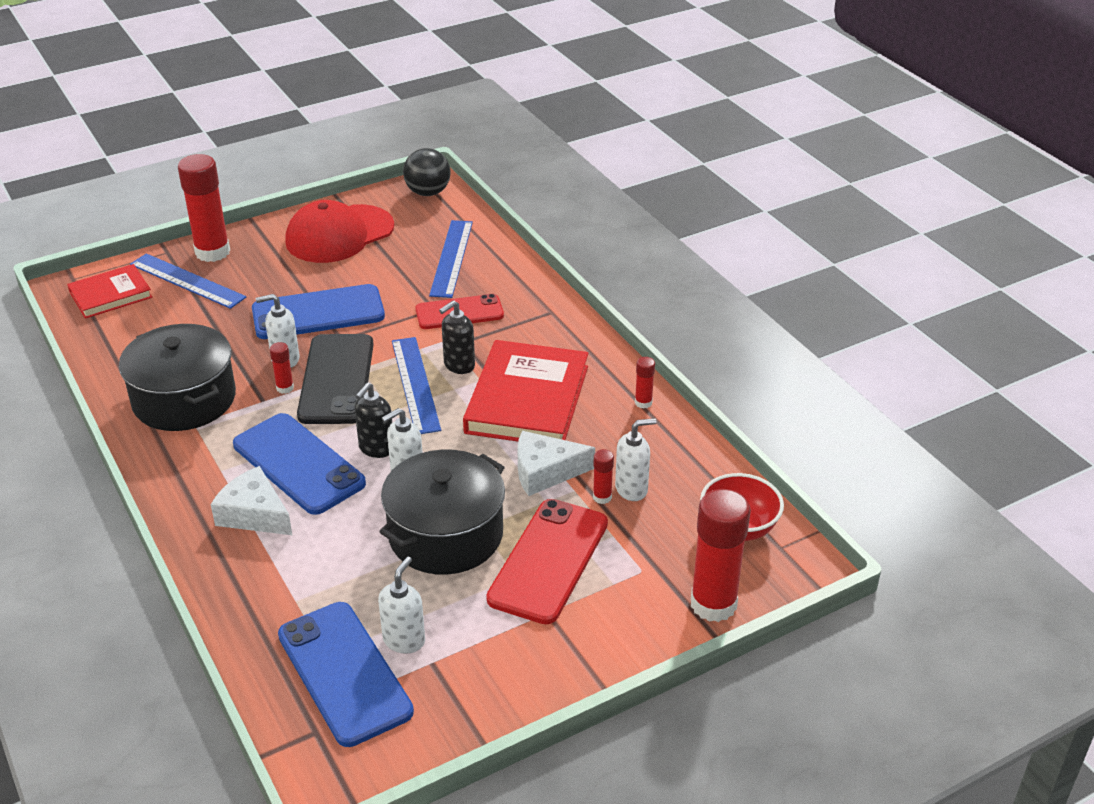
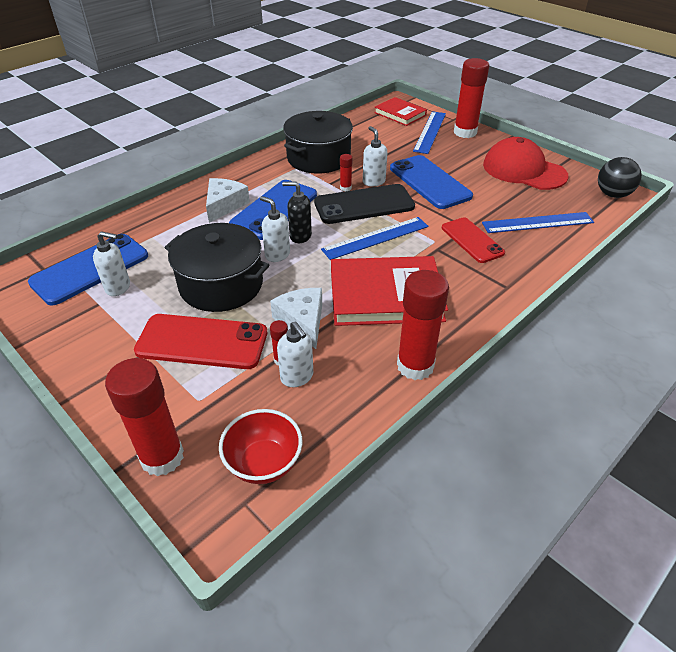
camera: 75 degrees right, 5 degrees up
black soap dispenser [439,300,475,374] -> none
red glue stick [635,357,655,408] -> red glue stick [397,270,449,380], size x2.25

